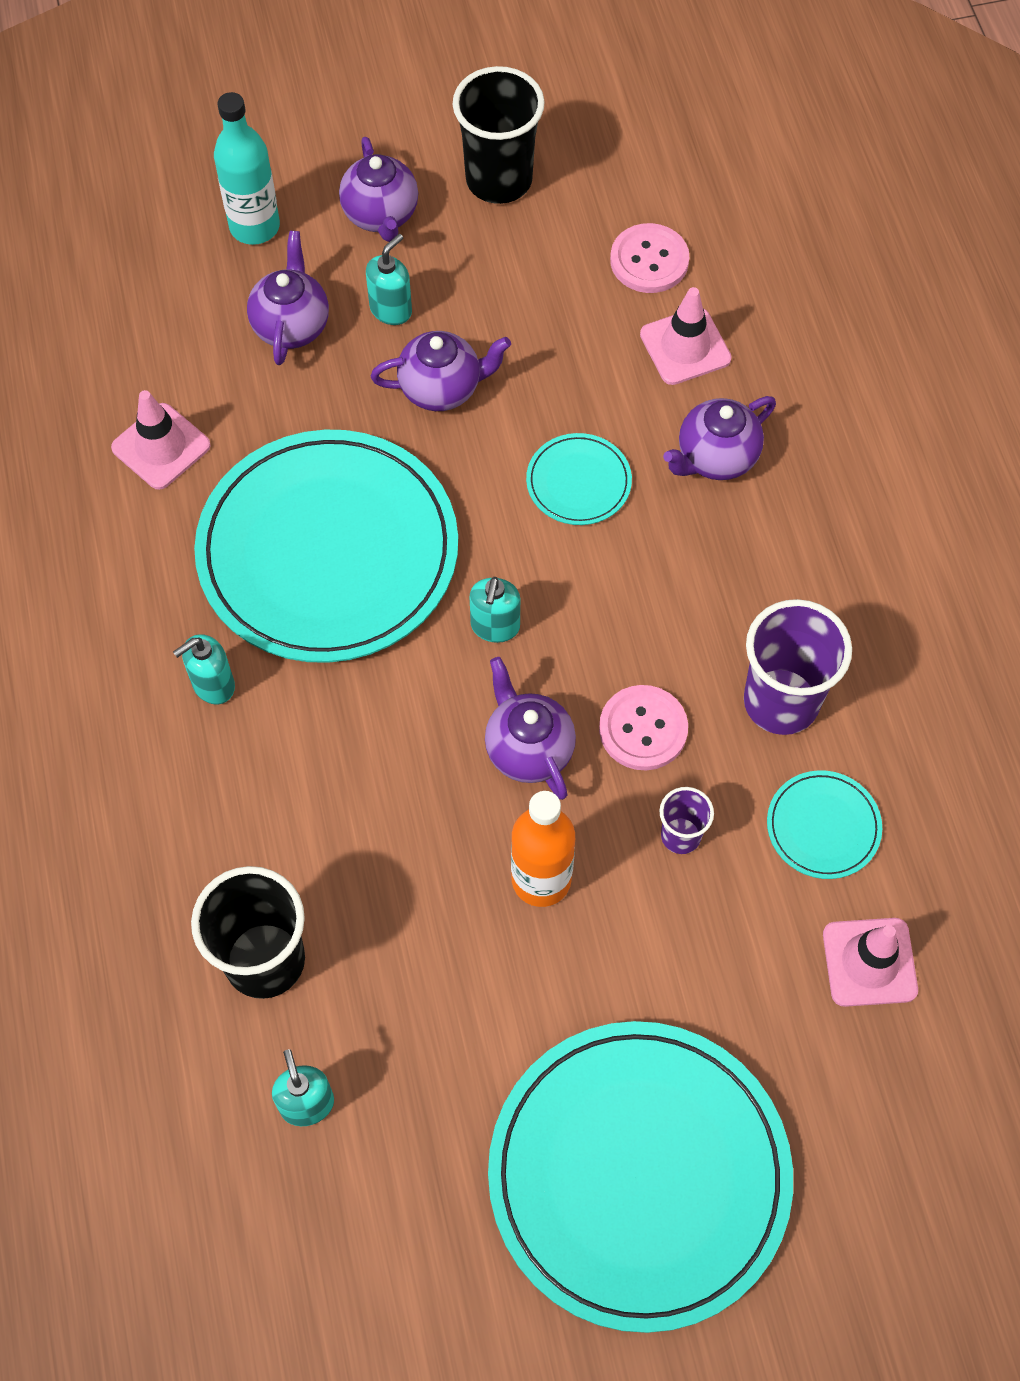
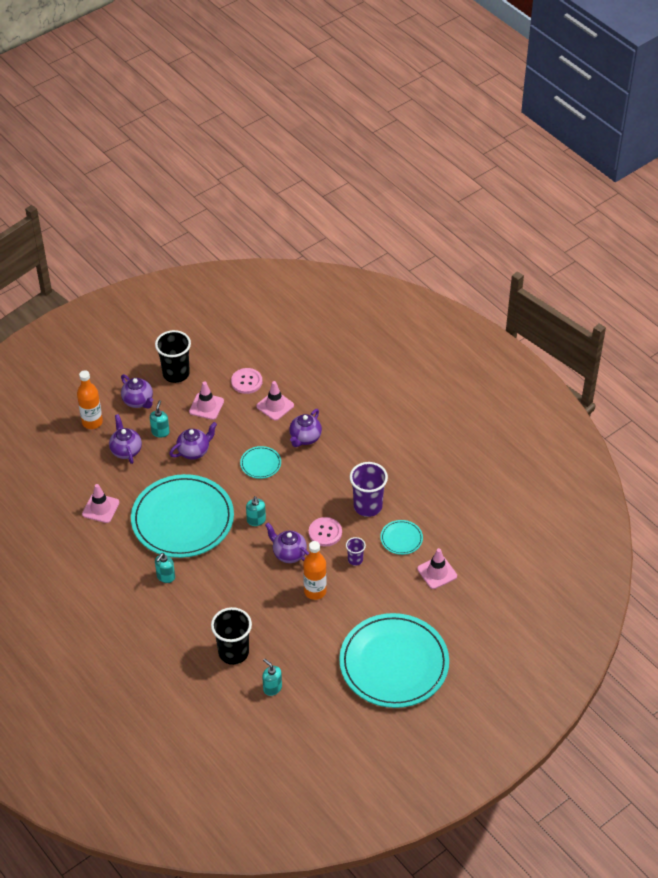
camera: 25 degrees left, 15 degrees down
turquoise bottle [214,92,280,245] -> orange bottle [77,370,103,429]
none -> pink traffic cone [189,382,224,420]

